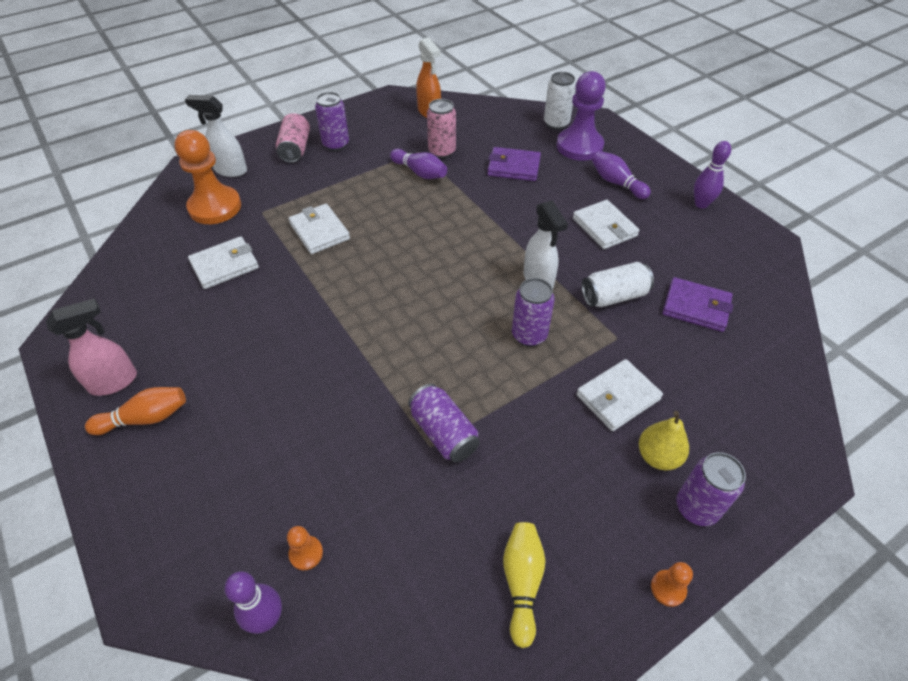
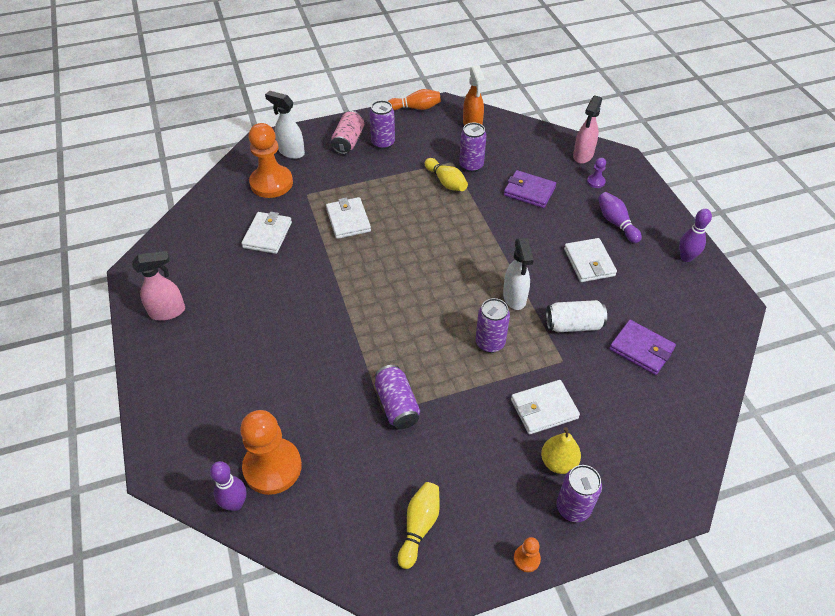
camera: 15 degrees right, 0 degrees up
orange bowling pin [85,387,186,435] -> orange bowling pin moved to [388,89,441,110]
white wallet [188,236,259,289] -> white wallet turned 60 degrees counterclockwise [241,212,292,254]
orange pawn [287,526,323,570] -> orange pawn [240,410,302,495], size x2.37
purple bowling pin [390,149,447,179] -> yellow bowling pin [425,158,468,191]
pink can [427,99,456,159] -> purple can [459,123,487,172]
white can [544,72,576,130] -> pink spray bottle [573,95,602,164]
purple pawn [556,71,606,161] -> purple pawn [587,158,606,188], size x0.42

